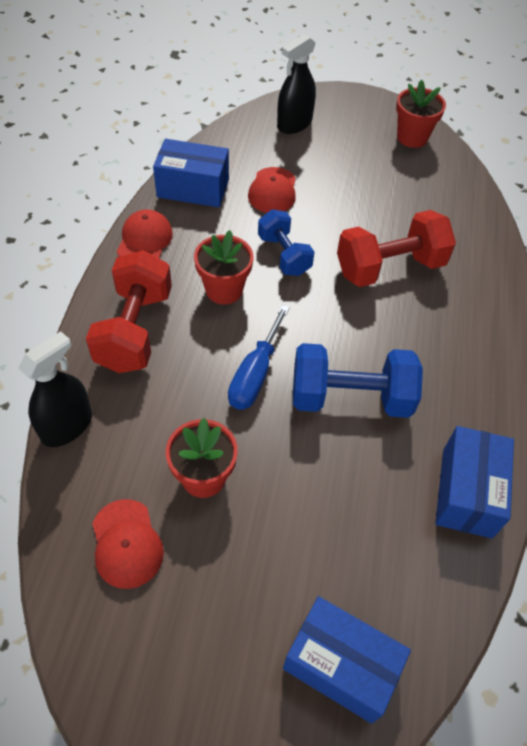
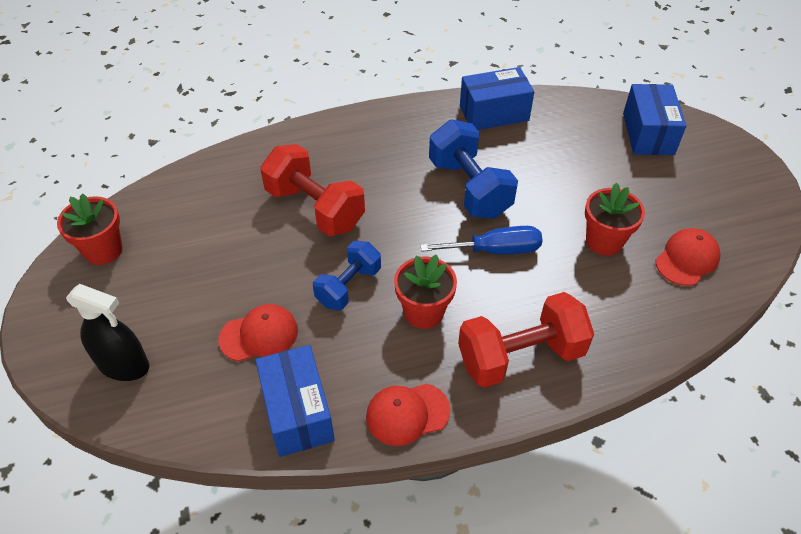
camera: 115 degrees left, 5 degrees down
black spray bottle [18,331,92,447] -> none

